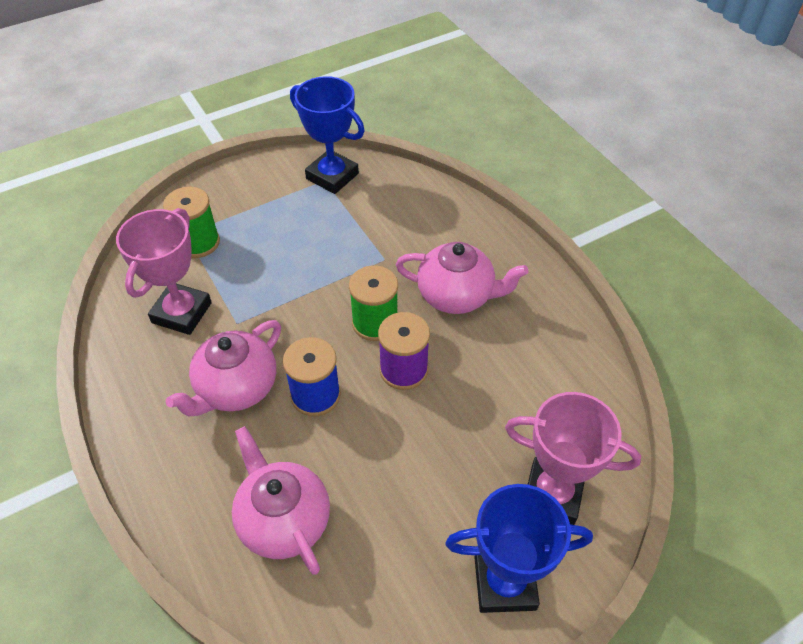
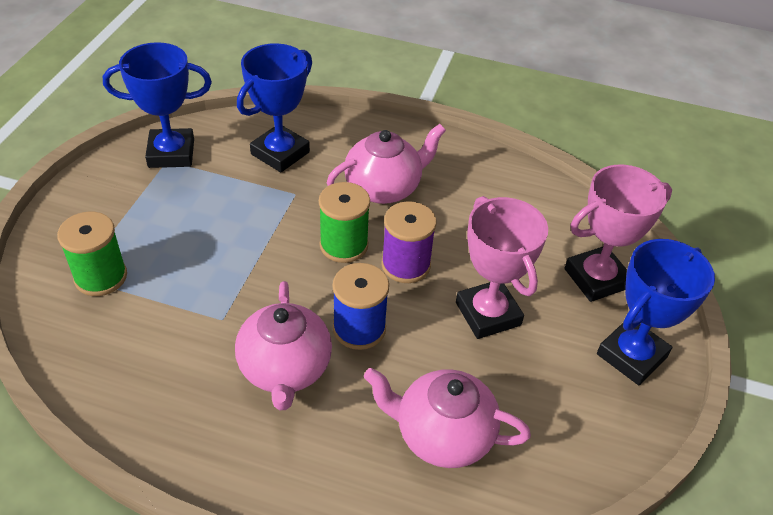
camera: 45 degrees left, 5 degrees down
pink trophy [116,208,212,335] -> pink trophy moved to [456,196,548,339]
none -> blue trophy [237,43,312,172]

